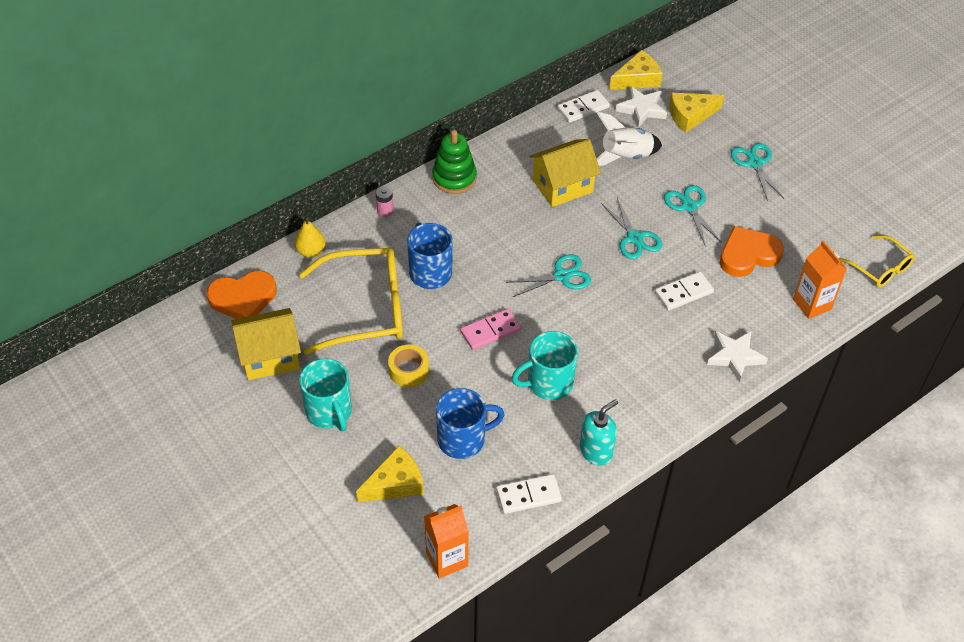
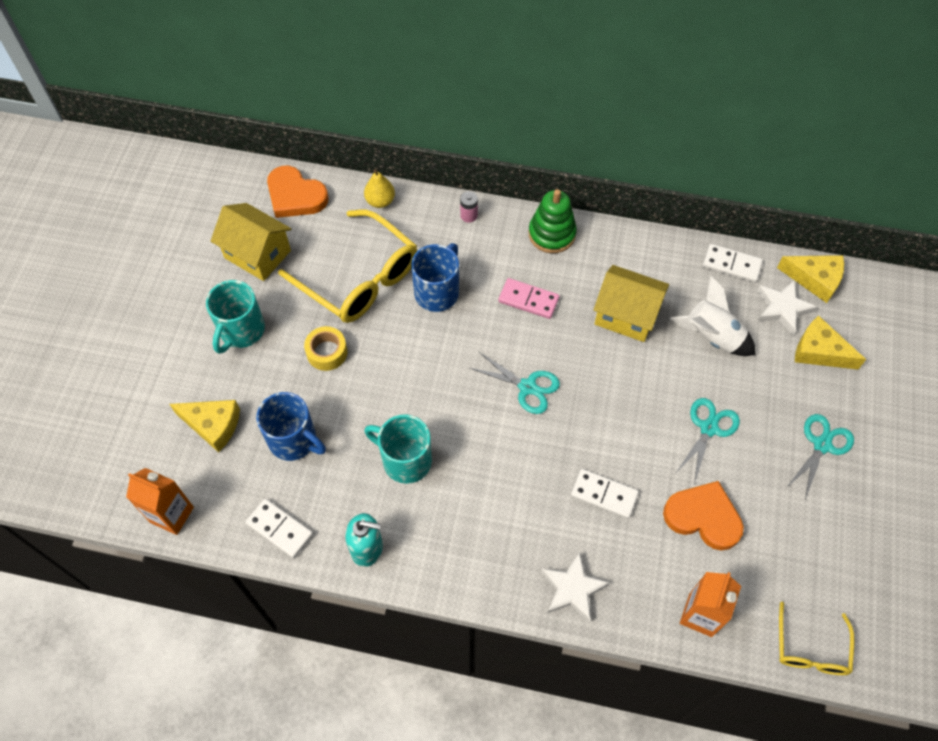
camera: 50 degrees right, 10 degrees up
pink domino [460,309,521,350] -> pink domino moved to [498,278,559,319]
turquoise scissors [601,198,663,259] -> none

